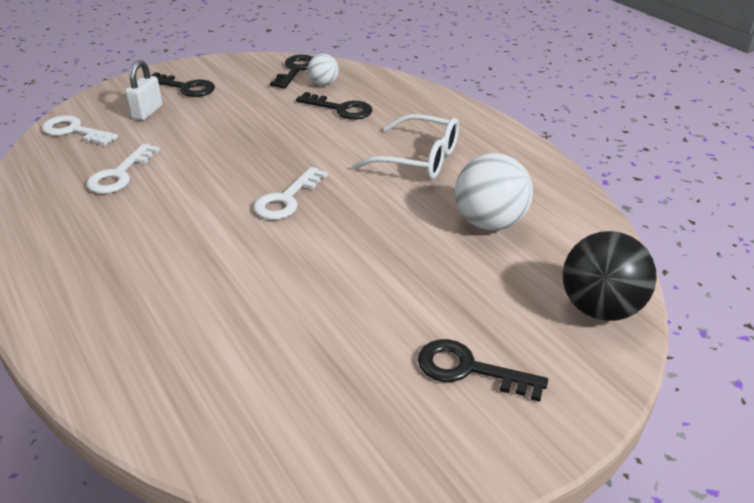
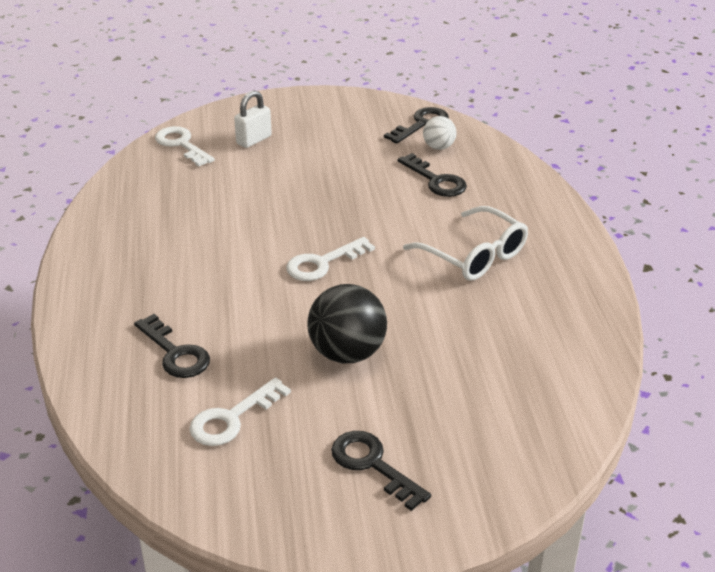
camera: 25 degrees right, 0 degrees up
white key [86,143,160,194] -> white key moved to [189,377,291,446]
black key [151,72,215,97] -> black key moved to [134,314,210,378]
white ball [455,153,533,230] -> none
black ball [563,231,657,321] -> black ball moved to [307,284,387,363]

